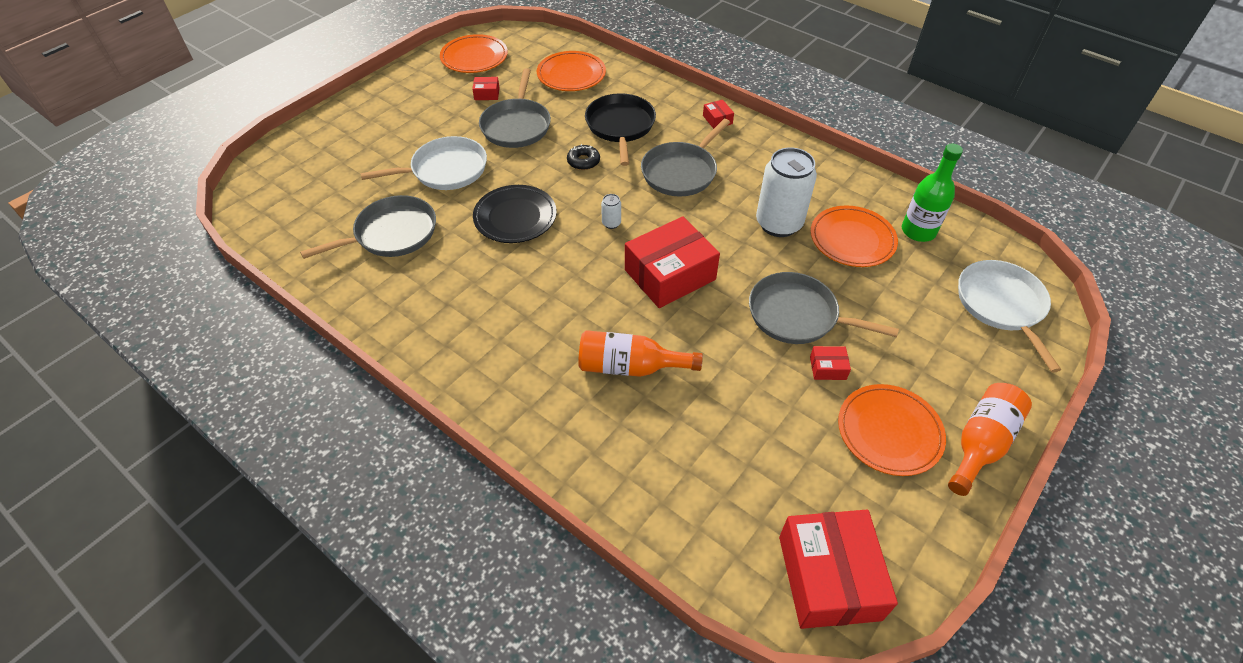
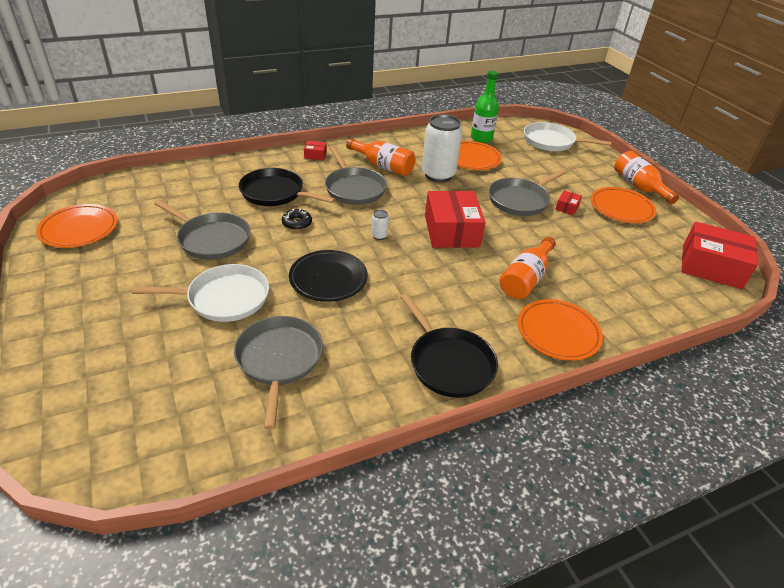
camera: 65 degrees left, 10 degrees down
white pan [360,136,487,190] -> white pan turned 75 degrees clockwise [132,264,269,322]
red box [472,77,499,100] -> none
orange plate [537,51,606,91] -> orange plate moved to [518,299,603,360]
none -> orange bottle [346,138,415,176]
none -> black pan [401,293,498,398]

